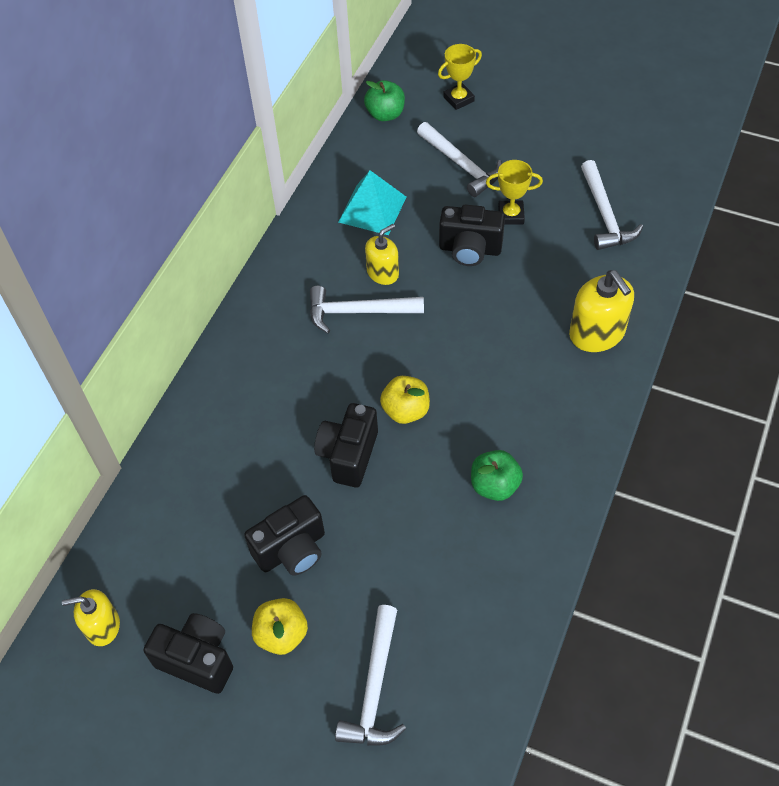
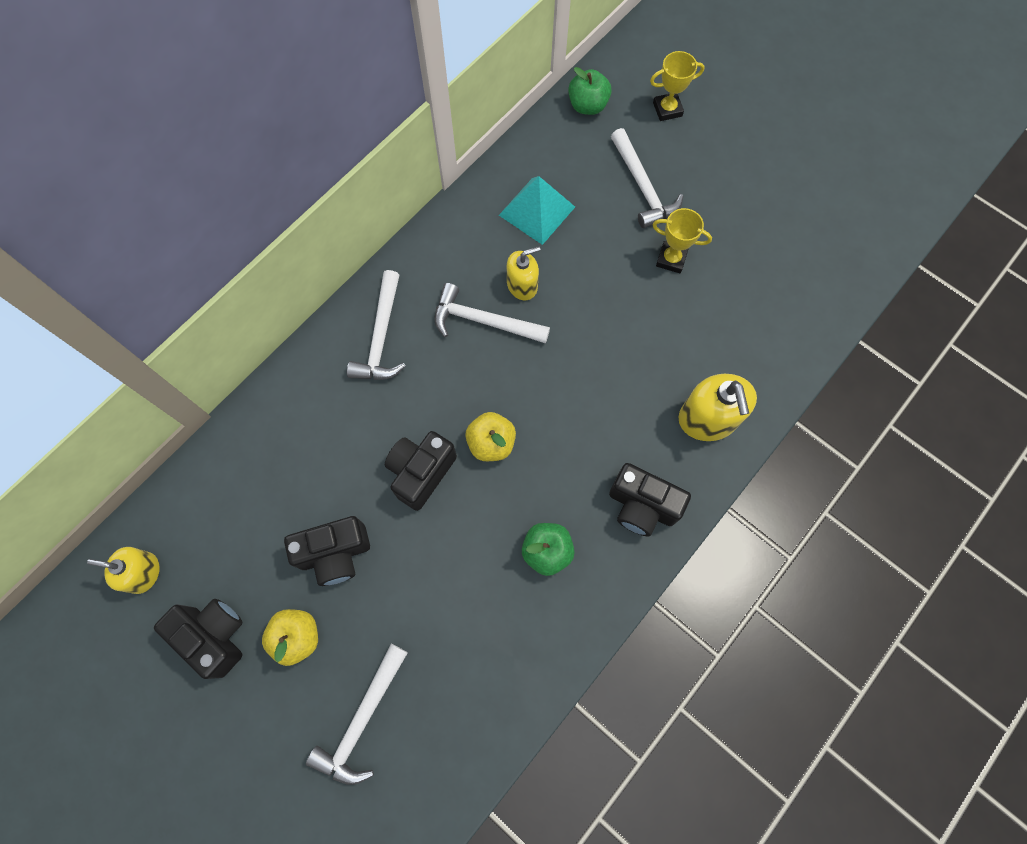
camera: 15 degrees right, 15 degrees up
black camera [439,205,505,266] -> black camera moved to [609,463,691,537]
white hammer [581,160,643,250] -> white hammer moved to [347,270,406,380]

